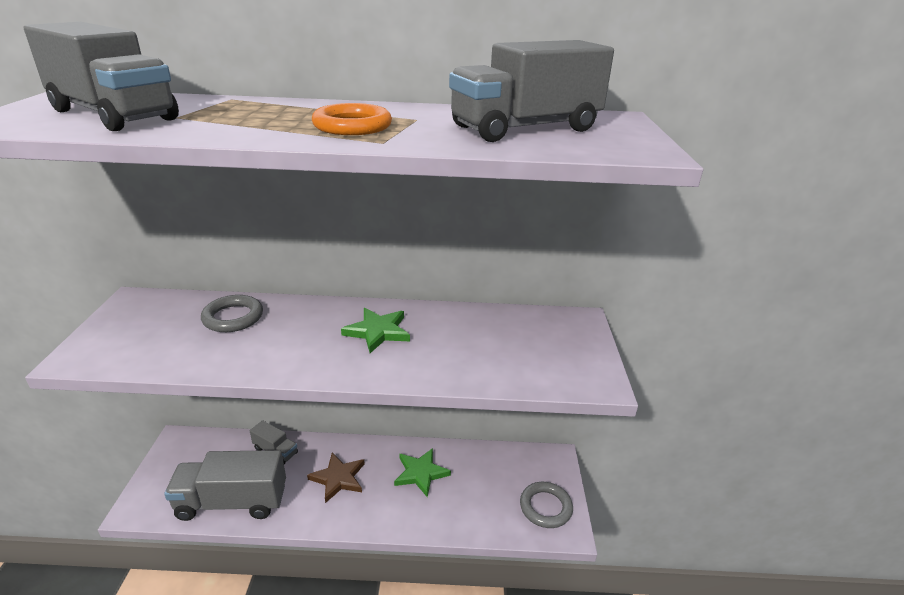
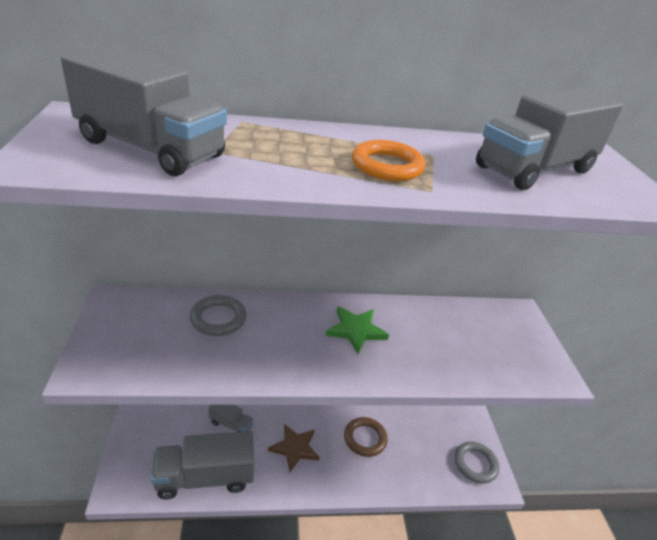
camera: 10 degrees left, 5 degrees up
green star [394,448,451,497] -> brown ring [344,417,388,457]

